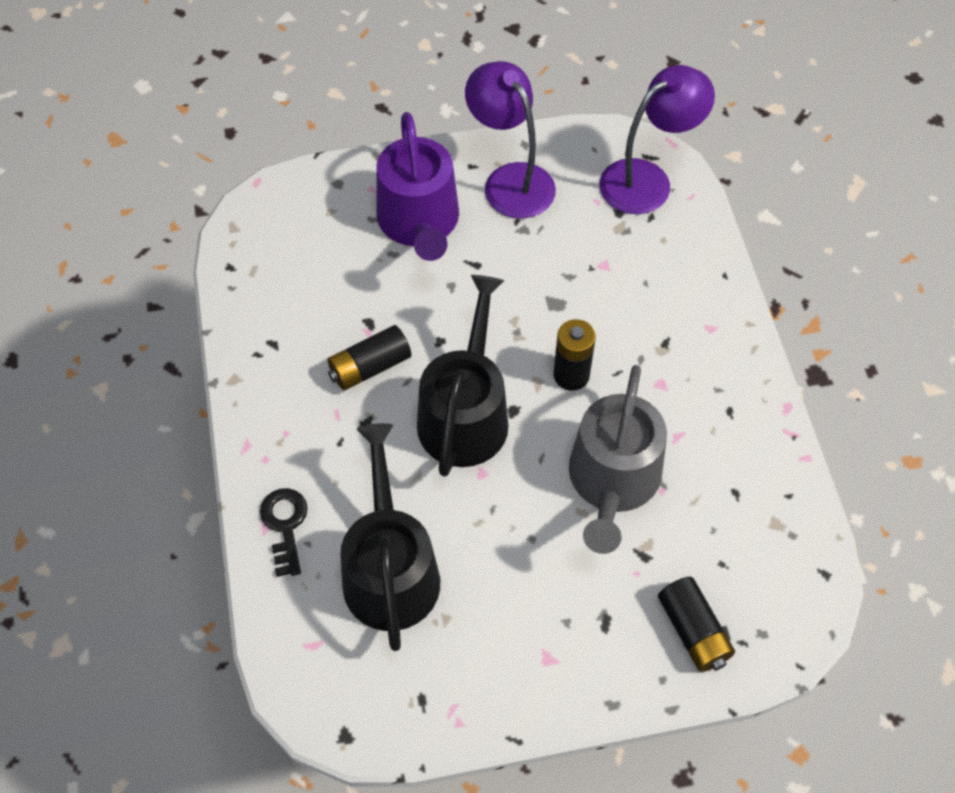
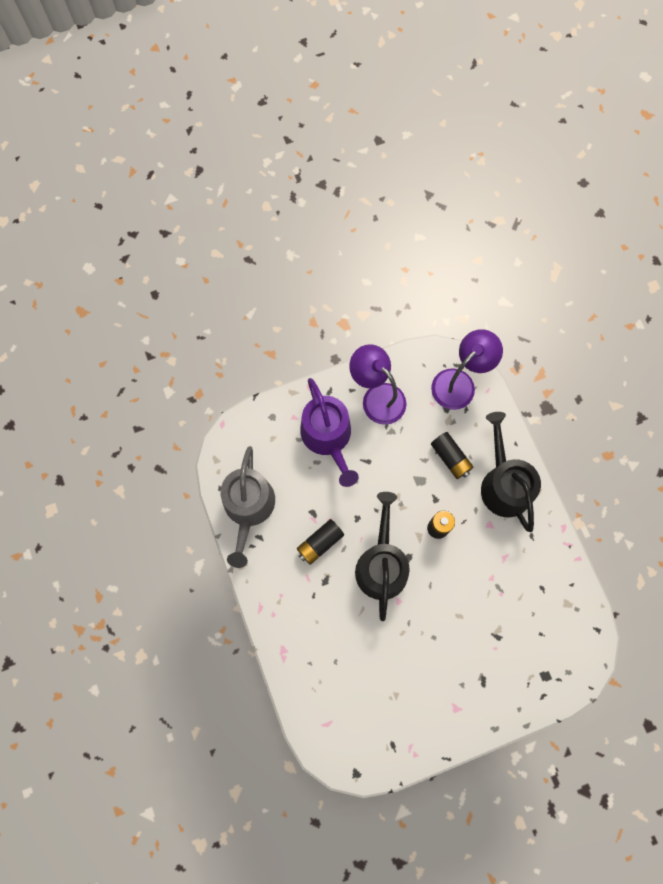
camera: 10 degrees left, 15 degrees up
black key [260,488,308,577] -> none
black watering can [340,423,440,651] -> black watering can moved to [481,412,541,532]
grey watering can [569,365,667,554] -> grey watering can moved to [220,446,275,568]
black battery [658,577,735,672] -> black battery moved to [431,432,474,479]

